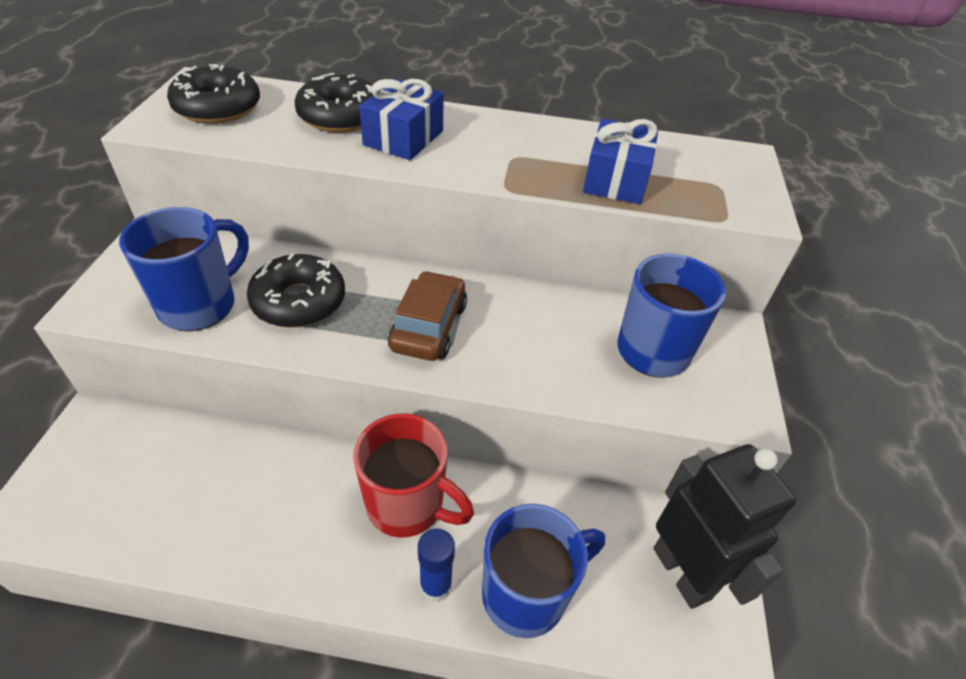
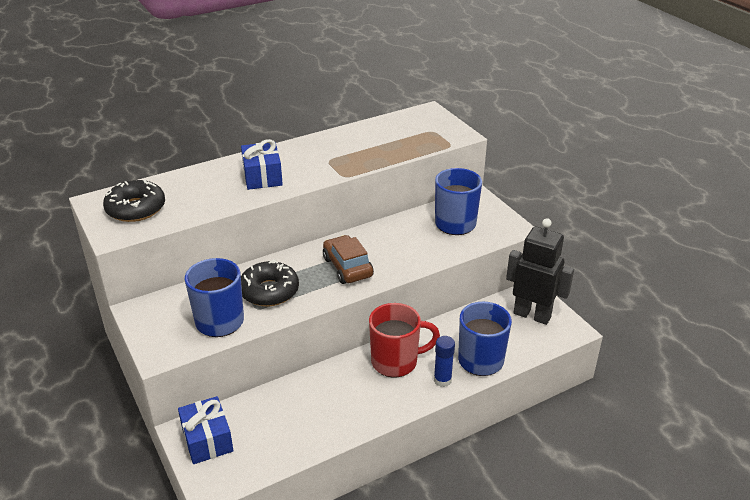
camera: 35 degrees left, 10 degrees down
black donut [295,73,373,133] -> none
blue gift [583,119,658,204] -> blue gift moved to [178,396,234,464]

